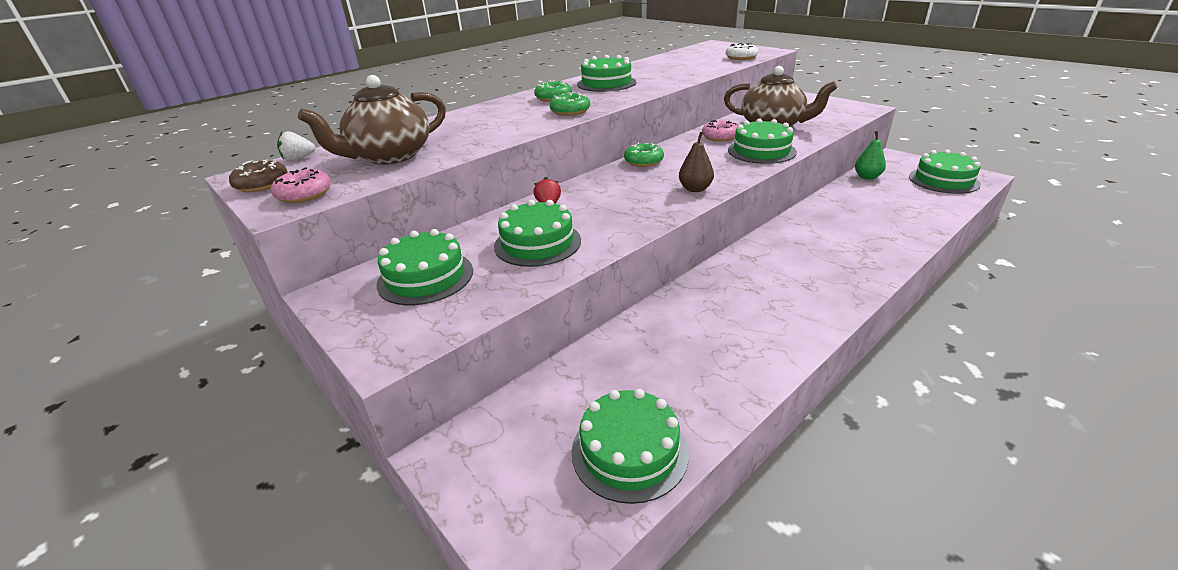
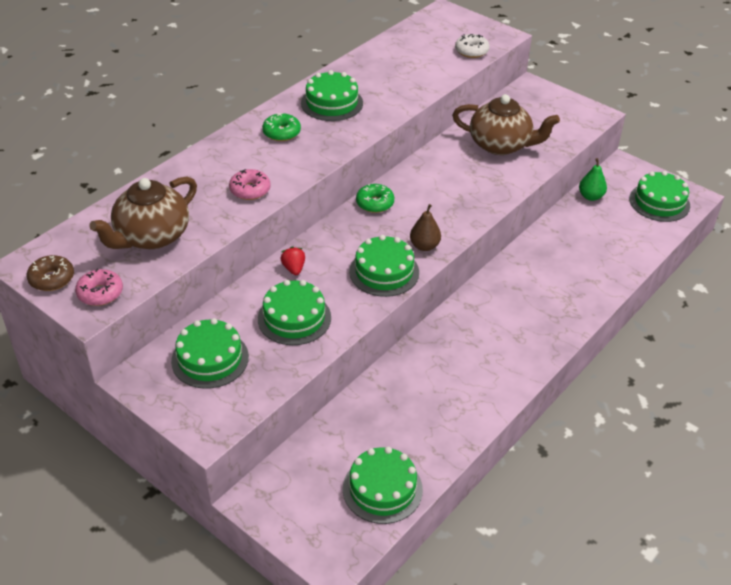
camera: 10 degrees left, 10 degrees up
white strawberry [277,131,316,161] -> none
green donut [550,92,590,116] -> none
pink donut [702,120,737,142] -> pink donut moved to [229,169,270,200]
green cake [728,118,797,164] -> green cake moved to [349,235,419,297]

